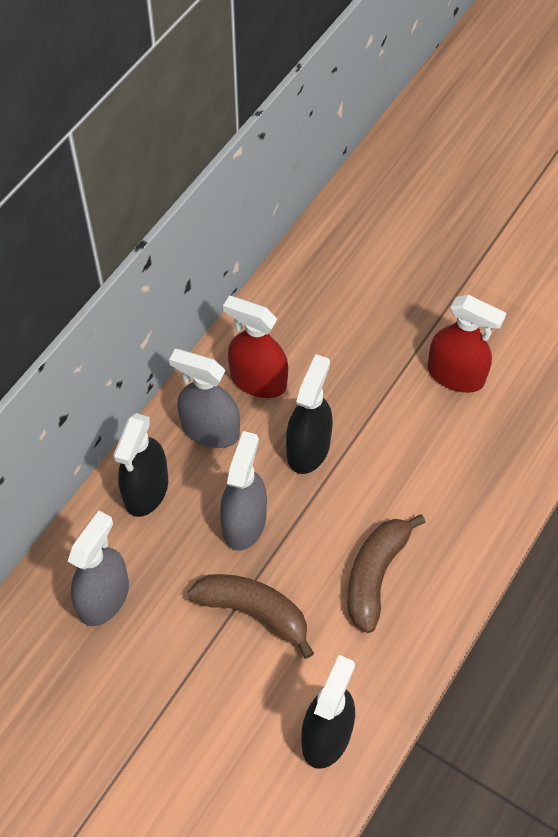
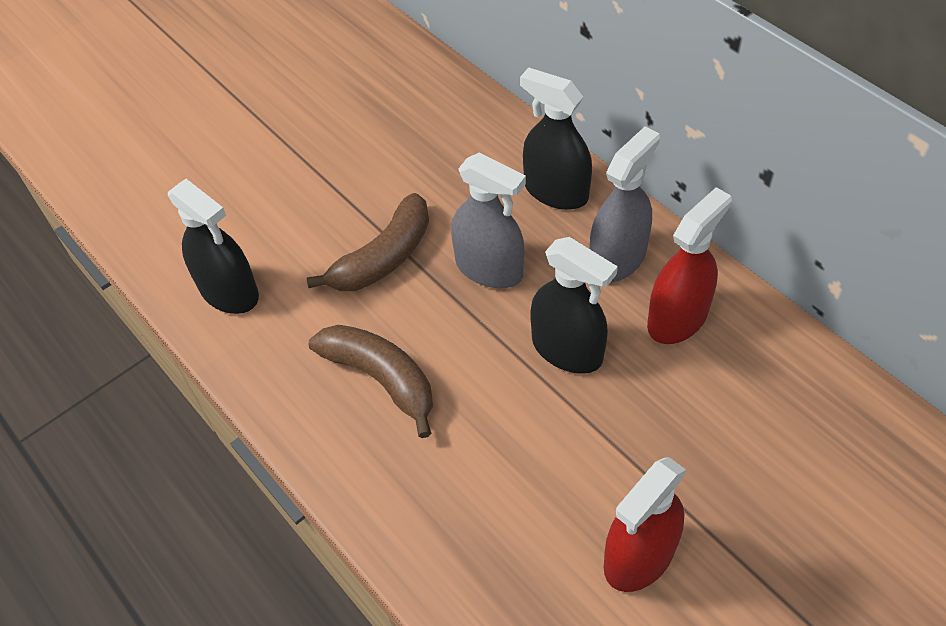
camera: 110 degrees right, 5 degrees down
grey spray bottle [67,510,129,626] -> none

